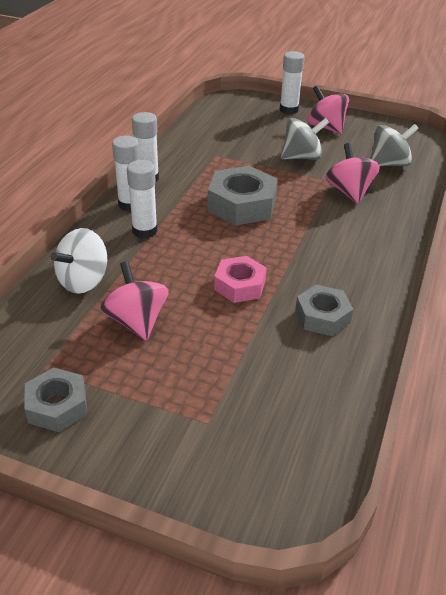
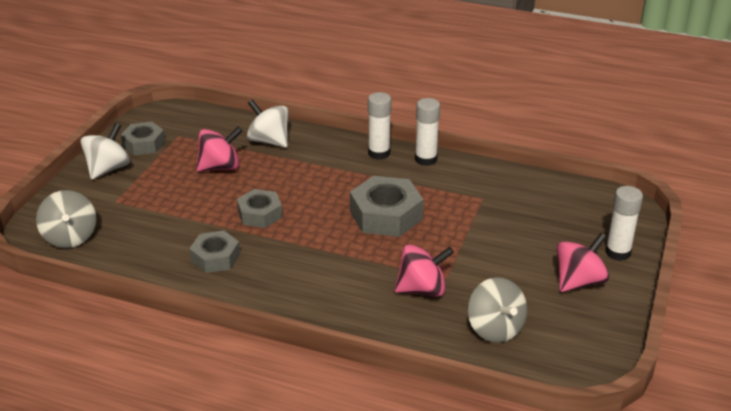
camera: 90 degrees right, 5 degrees down
white glue stick [127,160,158,239] -> none
pink nut [214,256,267,303] -> grey nut [237,189,282,228]
grey spinning top [281,118,329,160] -> grey spinning top moved to [36,190,96,248]
none -> white spinning top [81,123,130,180]

